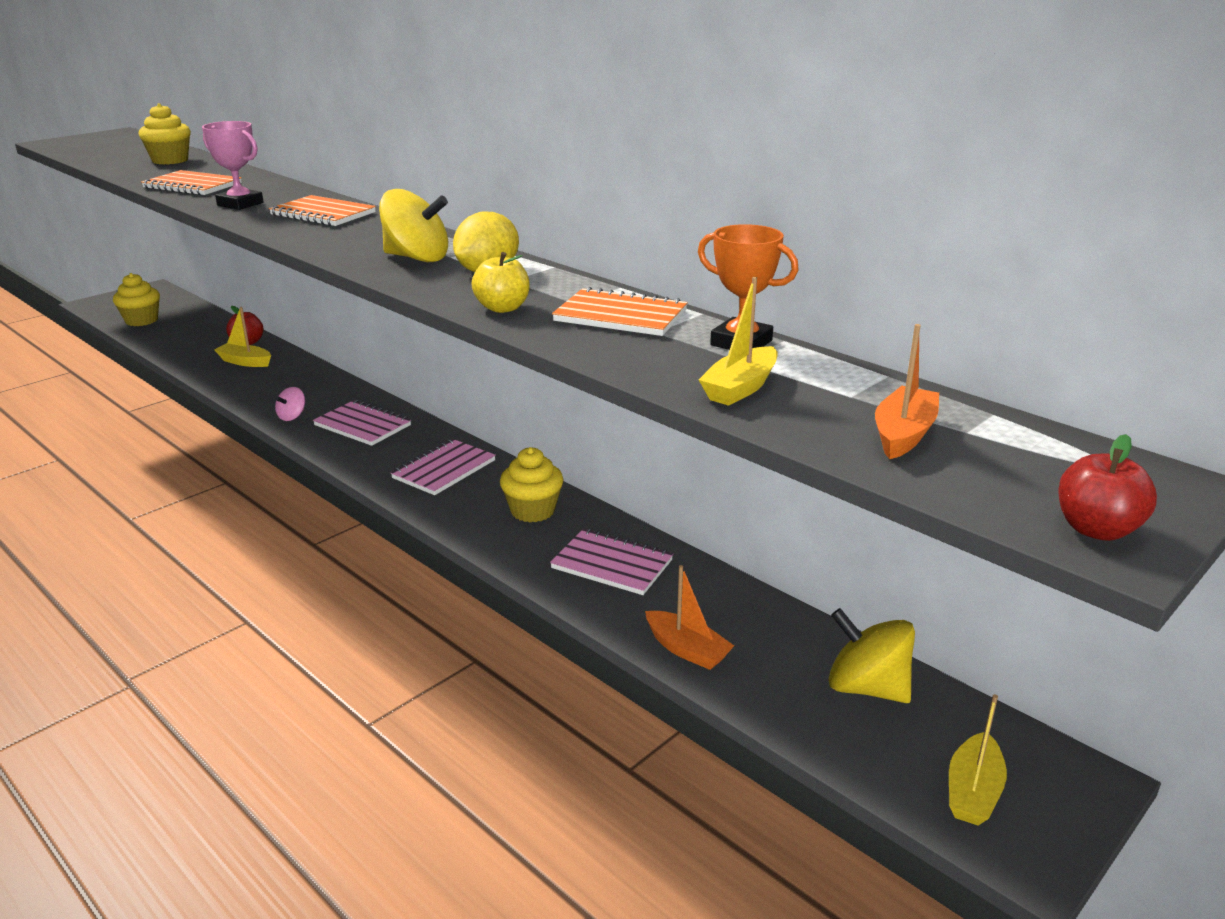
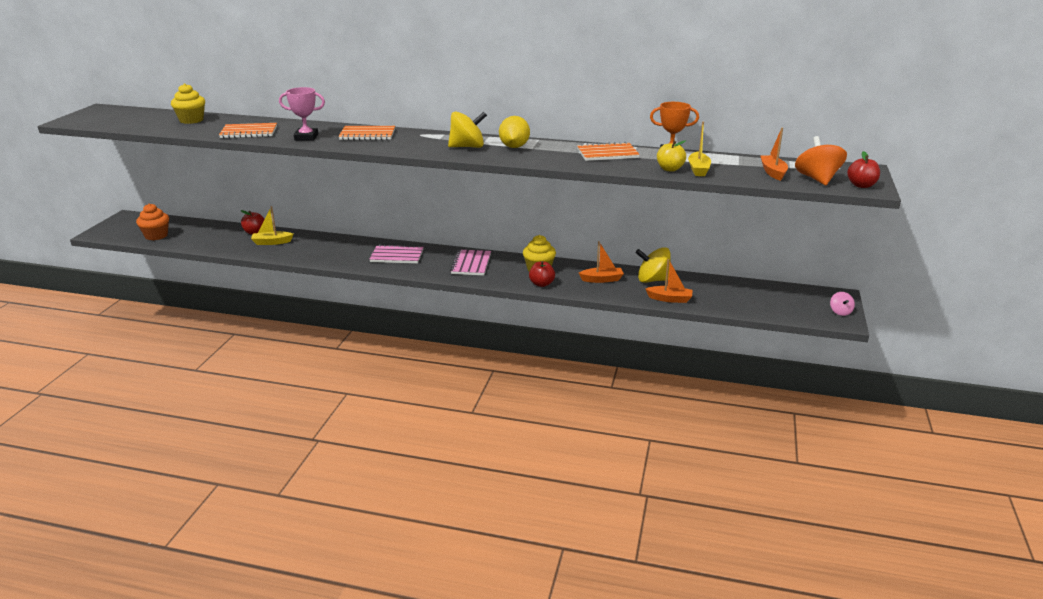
camera: 30 degrees left, 0 degrees up
yellow cupcake [113,273,160,326] -> orange cupcake [136,203,169,240]
pink spinning top [275,387,305,421] -> pink spinning top moved to [830,292,855,316]
yellow apple [471,252,530,313] -> yellow apple moved to [657,140,686,172]
pink notebook [550,529,673,595] -> orange boat [579,241,624,283]
yellow spinning top [829,608,915,703] -> yellow spinning top moved to [636,247,671,283]
yellow boat [949,694,1007,825] -> none
none -> red apple [529,261,555,287]
none -> orange spinning top [795,136,847,185]

